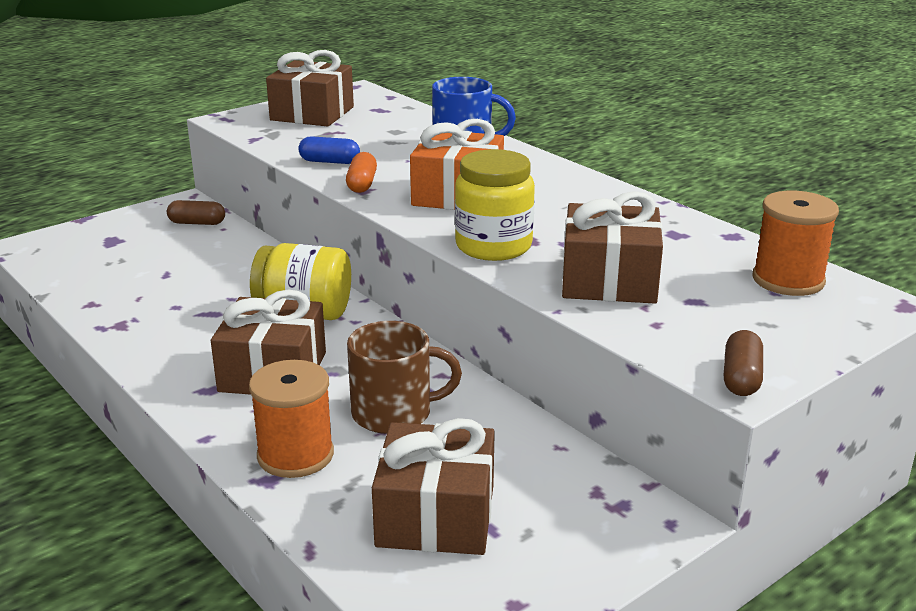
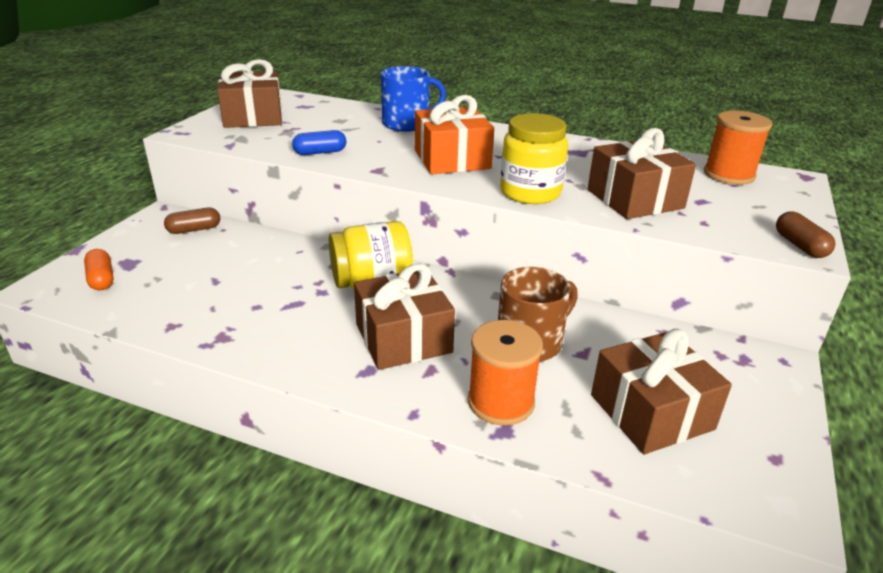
camera: 30 degrees left, 5 degrees up
orange capsule [346,152,377,193] -> orange capsule moved to [84,249,114,290]

